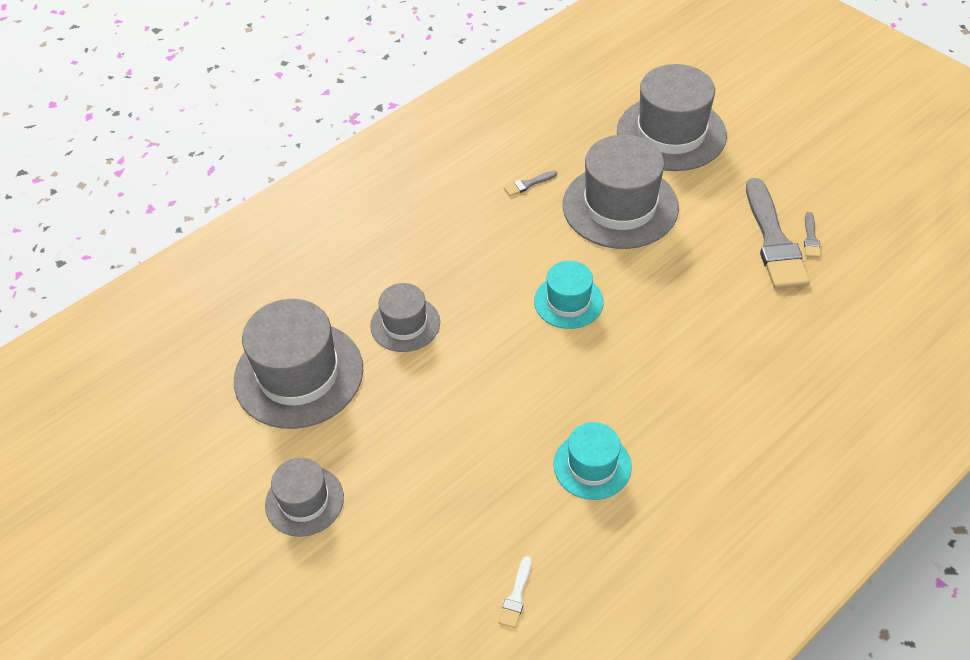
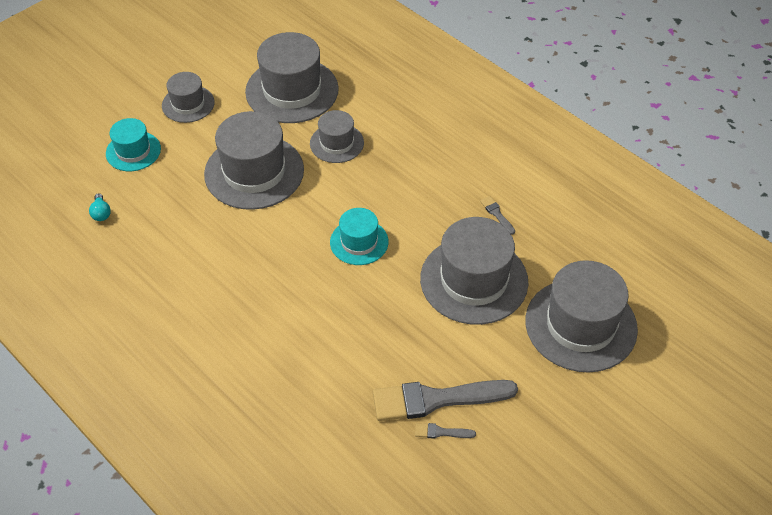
camera: 85 degrees right, 0 degrees up
white brush [498,556,532,628] -> turquoise light bulb [89,193,111,221]
turquoise hat [554,422,632,500] -> turquoise hat moved to [106,118,161,171]
none -> grey hat [204,111,304,210]

